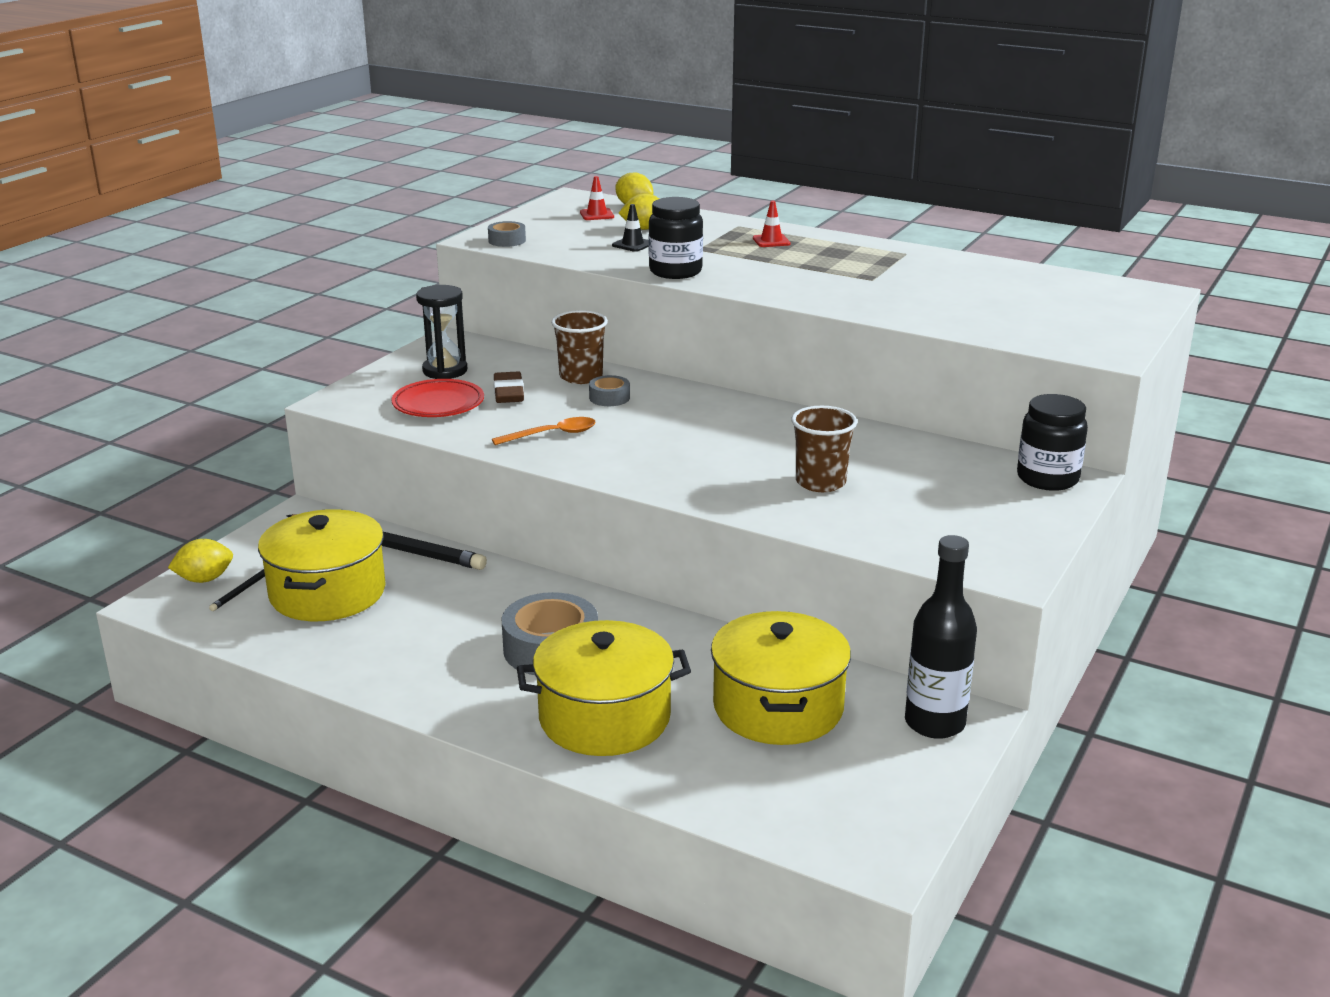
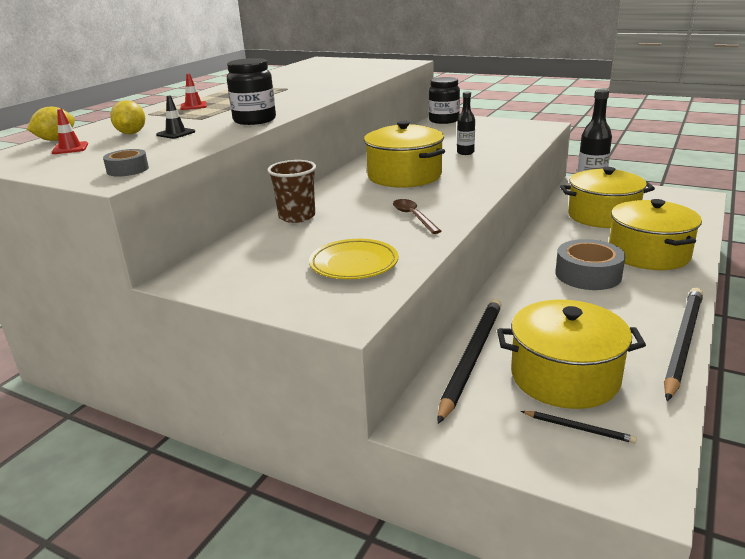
camera: 90 degrees left, 0 degrees up
yellow lemon [168,539,233,583] -> none
red plate [391,379,484,417] -> yellow plate [309,239,398,279]
black hourglass [416,285,467,379] -> none
orange spoon [492,417,596,445] -> brown spoon [393,199,441,234]
brown eraser [494,371,524,403] -> none
grey tape [589,375,630,406] -> none
brown cup [791,406,857,492] -> black bottle [457,92,475,155]
none -> yellow pot [364,121,445,188]
none -> black pencil [664,288,703,401]

